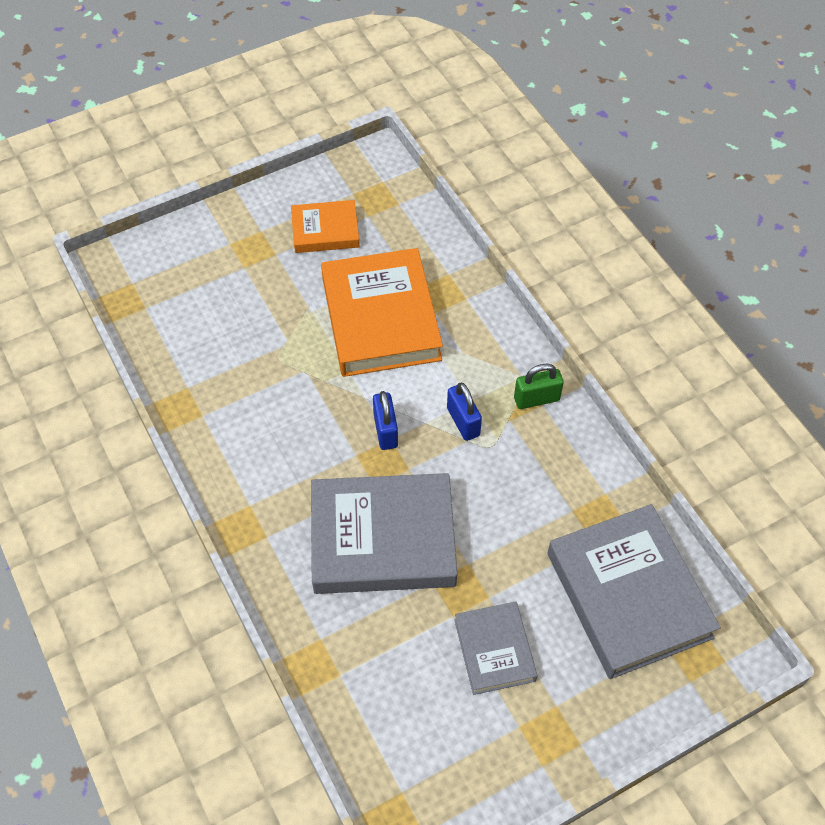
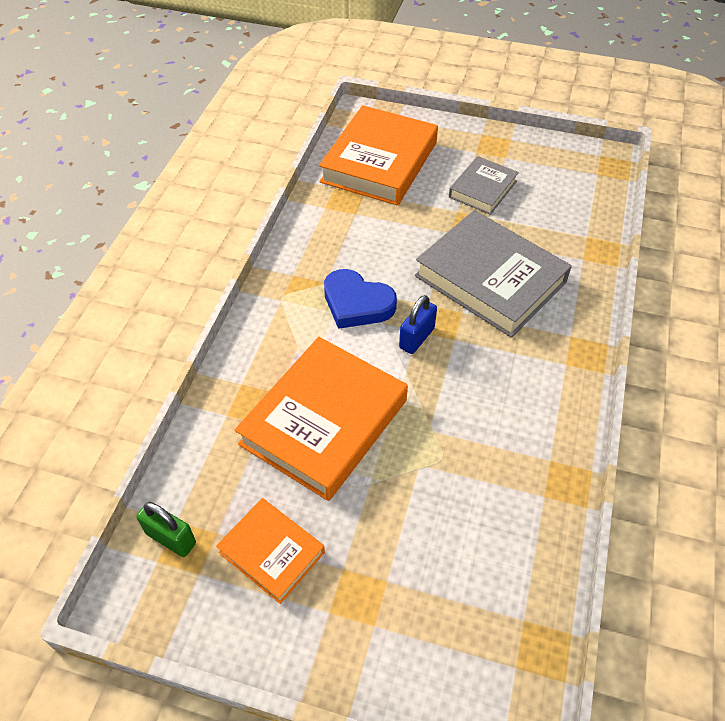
camera: 135 degrees left, 5 degrees down
blue padlock [447,383,482,441] -> blue heart [324,269,397,329]
green padlock [514,364,564,409] -> green padlock moved to [136,502,196,557]
grey book [547,504,721,679] -> orange book [319,105,438,206]

